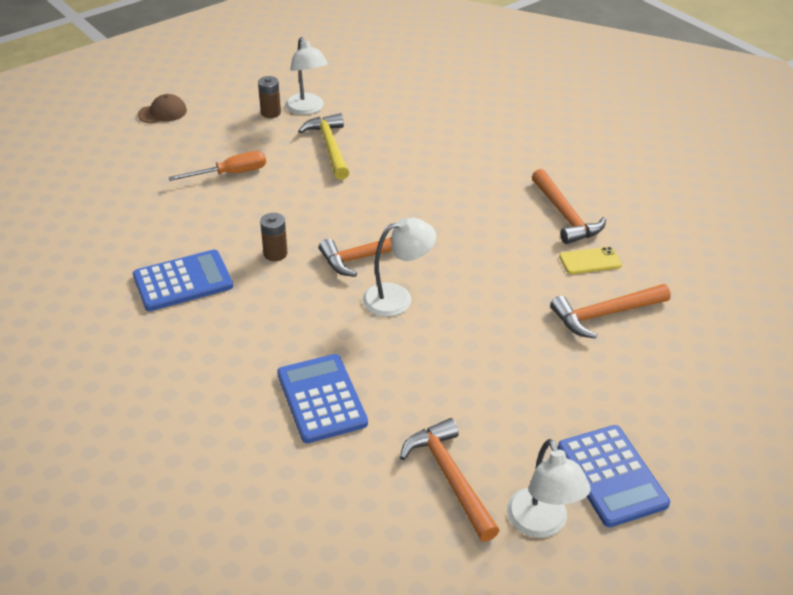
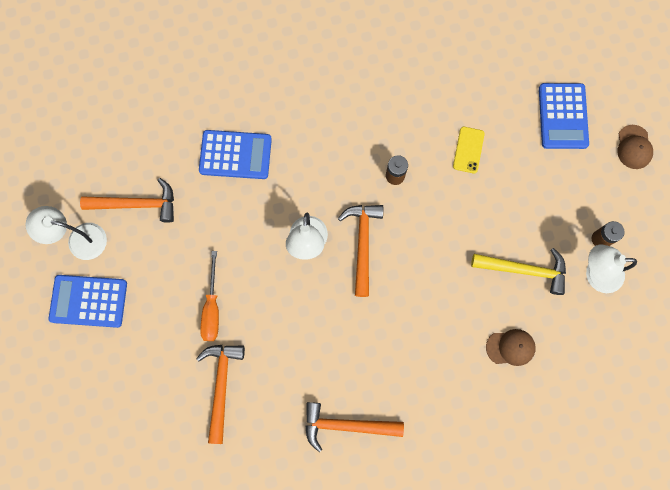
camera: 115 degrees right, 35 degrees up
blue calculator [133,250,233,311] -> blue calculator moved to [539,83,589,149]
orange screwdriver [168,151,266,181] -> orange screwdriver moved to [200,251,219,341]
yellow phone [559,247,622,274] -> yellow phone moved to [453,127,485,173]
none -> brown cap [486,329,536,366]

